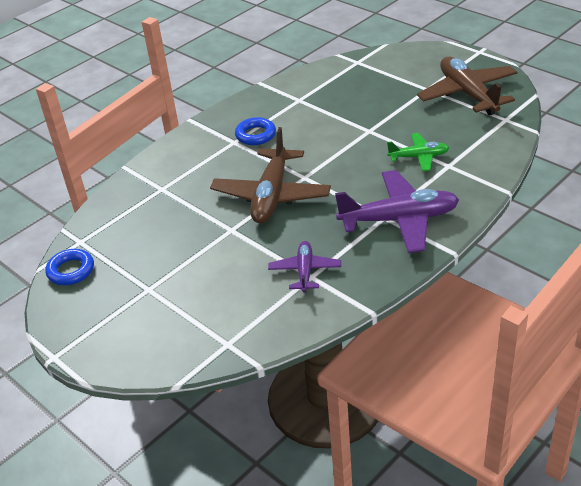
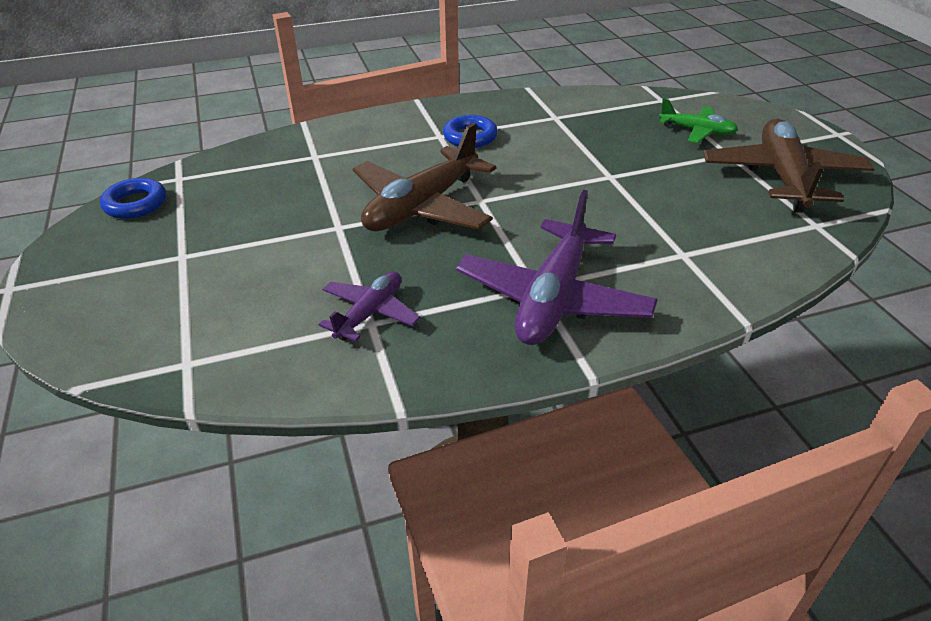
camera: 25 degrees right, 0 degrees up
purple plane [335,170,459,253] -> purple plane turned 90 degrees clockwise [456,190,658,345]
green plane [387,133,449,171] -> green plane moved to [659,98,738,143]

